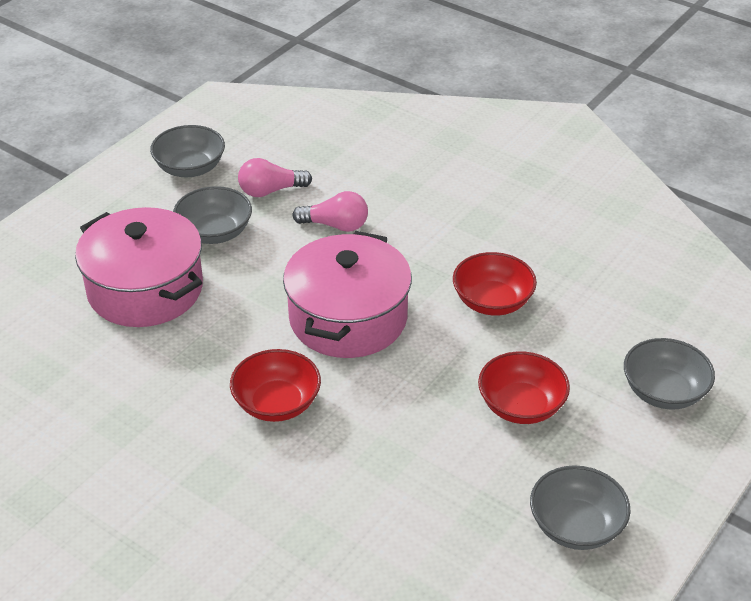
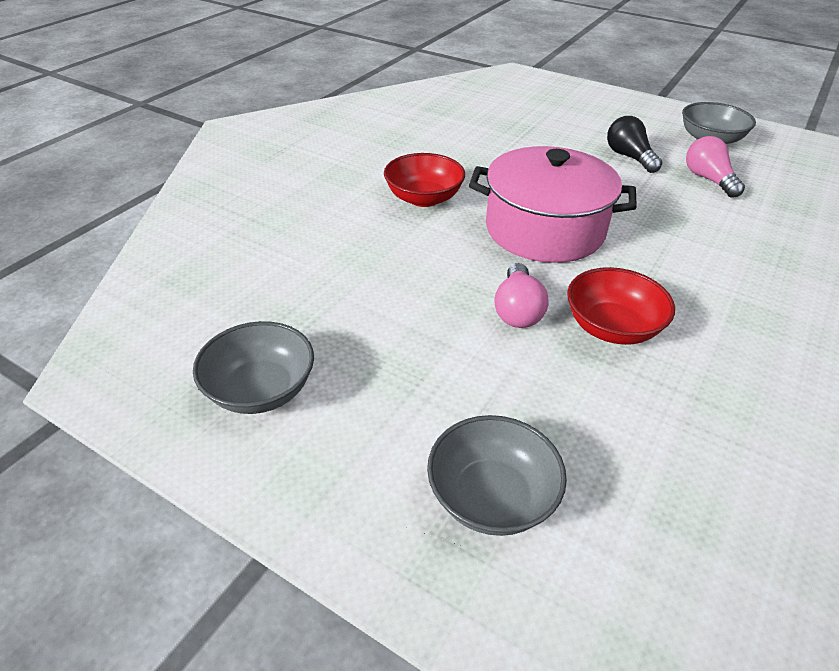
camera: 85 degrees right, 0 degrees up
pink pot [75,207,203,327] -> none
grey bowl [173,186,252,244] -> black light bulb [607,116,662,173]
pink light bulb [292,191,368,232] -> pink light bulb moved to [495,263,549,328]
red bowl [478,351,570,424] -> none

